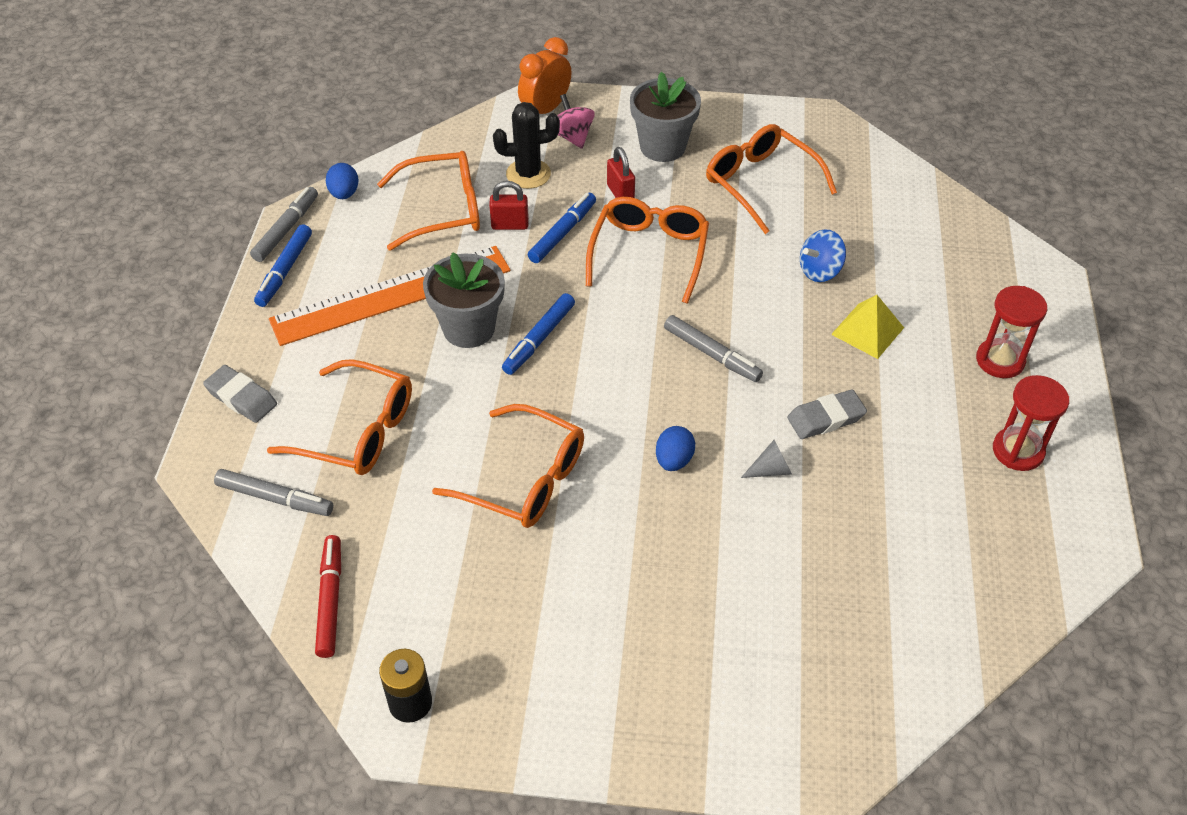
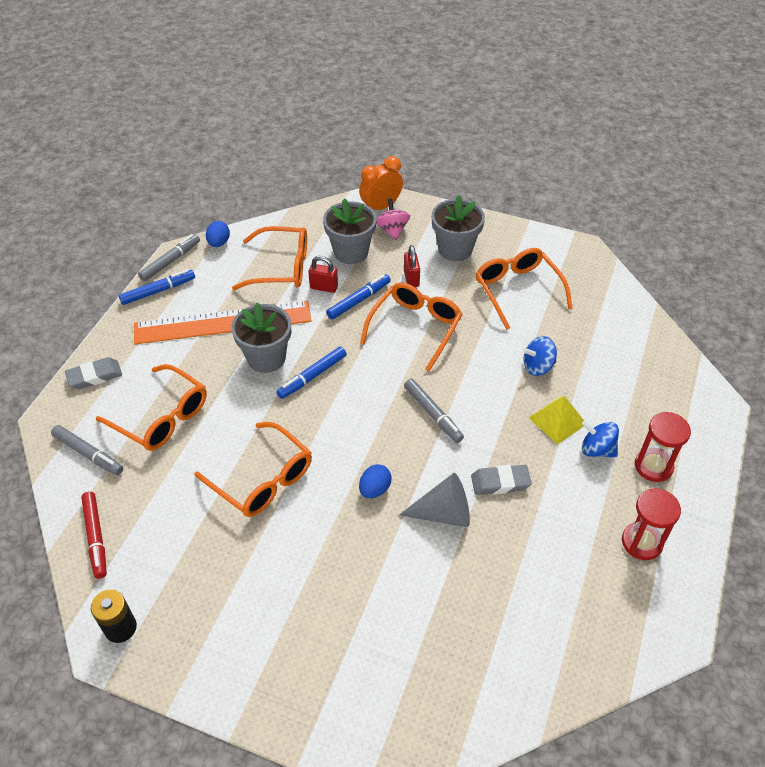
camera: 15 degrees right, 0 degrees up
grey eraser [203,365,277,423] -> grey eraser turned 75 degrees counterclockwise [65,357,122,389]
blue marker [254,224,312,307] -> blue marker turned 150 degrees counterclockwise [119,269,195,305]
red marker [315,535,341,658] -> red marker turned 150 degrees clockwise [81,492,107,579]
black cactus [493,102,560,189] -> grey flower pot [323,199,377,264]
grey cone [741,440,792,478] -> grey cone [399,473,470,527], size x1.83
none -> blue spinning top [582,420,619,458]

